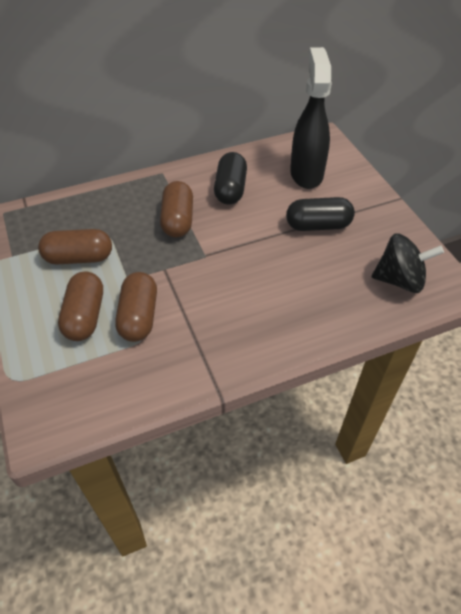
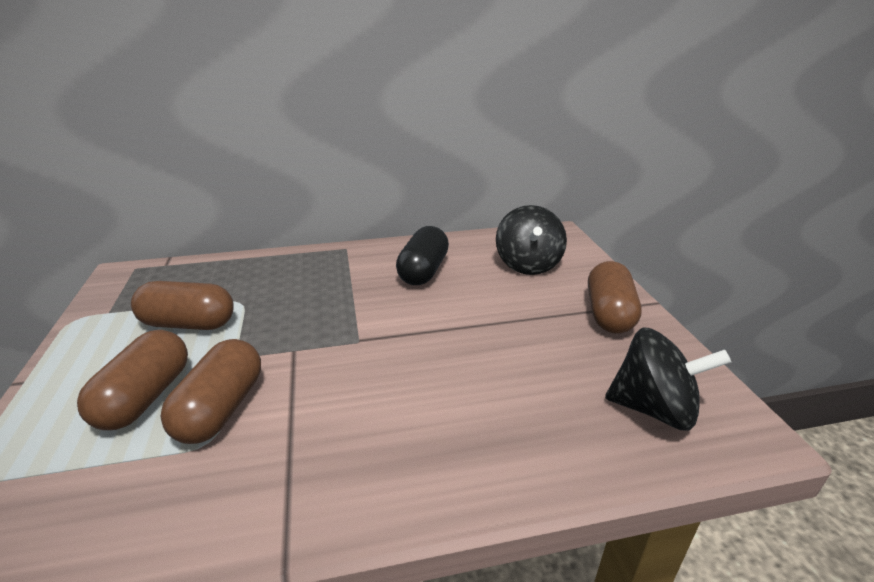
camera: 10 degrees right, 20 degrees down
brown capsule [160,181,193,237] -> brown capsule moved to [588,261,642,334]
black capsule [286,197,355,231] -> none
black spray bottle [290,47,332,189] -> black spinning top [496,205,567,275]

